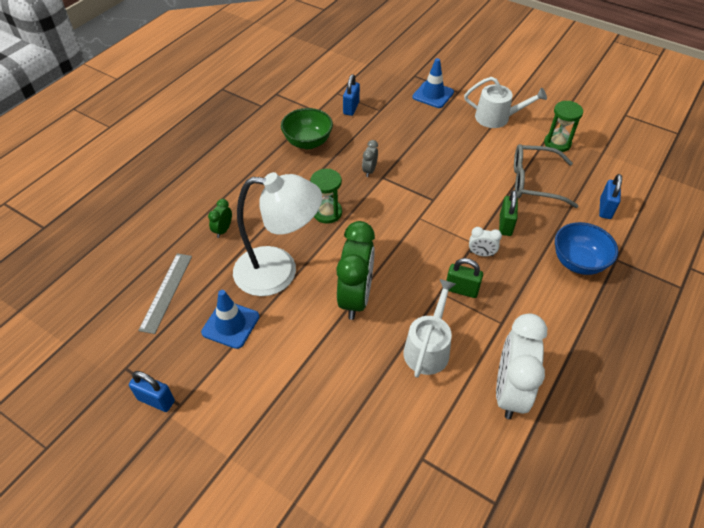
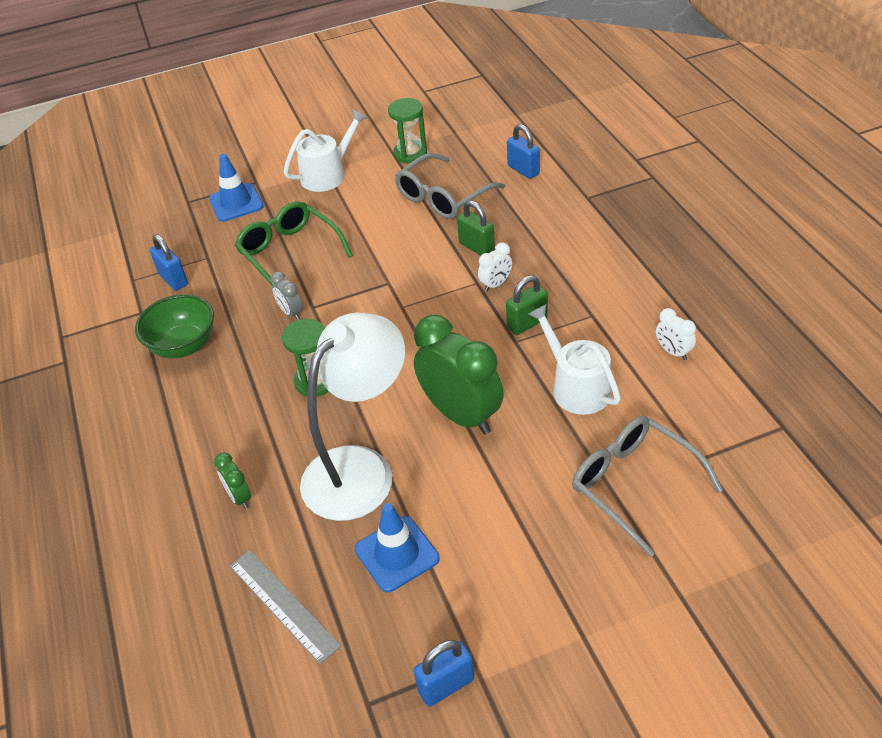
camera: 50 degrees left, 5 degrees down
white clock [496,313,547,419] -> white clock [656,308,696,360], size x0.45
blue bowl [555,222,618,275] -> none
none -> green glasses [235,201,353,286]
none -> grey glasses [572,416,723,557]

